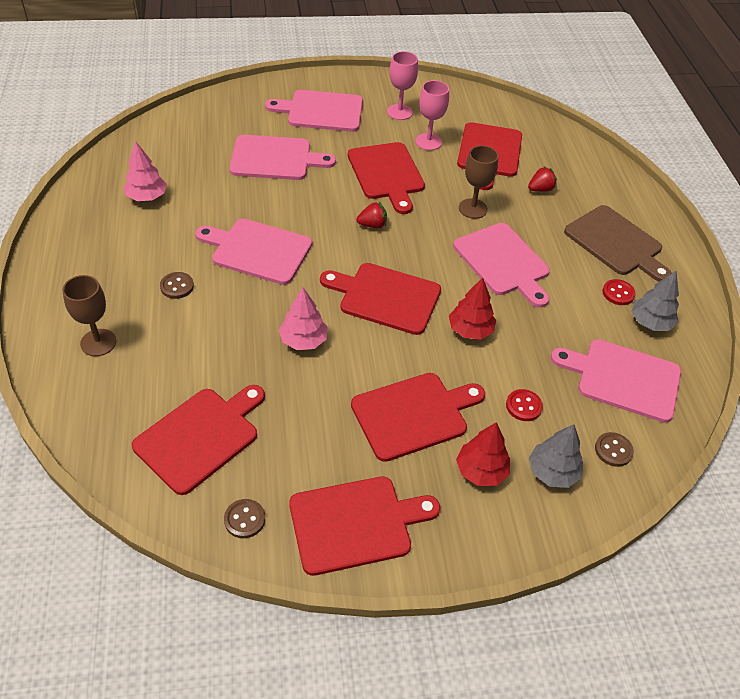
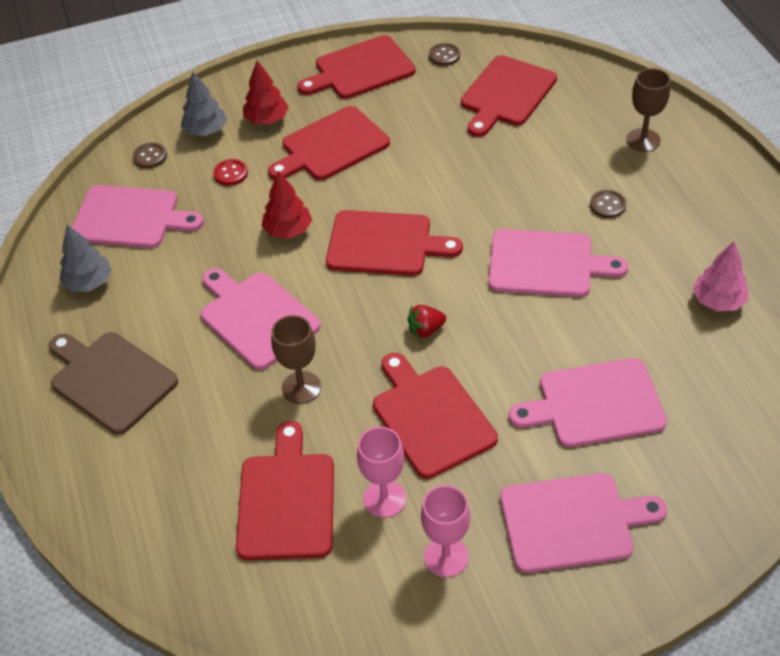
camera: 175 degrees right, 0 degrees up
pink tree [279,287,328,350] -> none
red strawberry [528,166,557,192] -> none
red button [603,279,636,305] -> none

